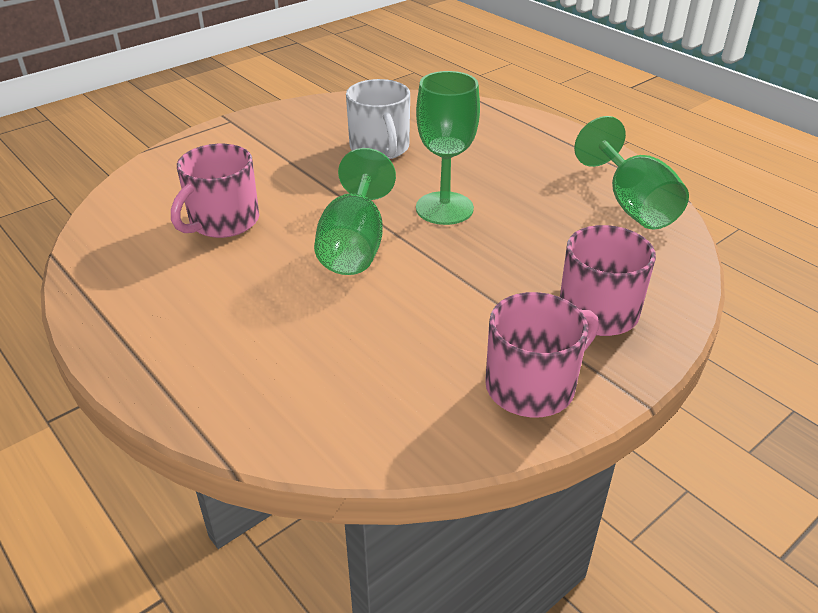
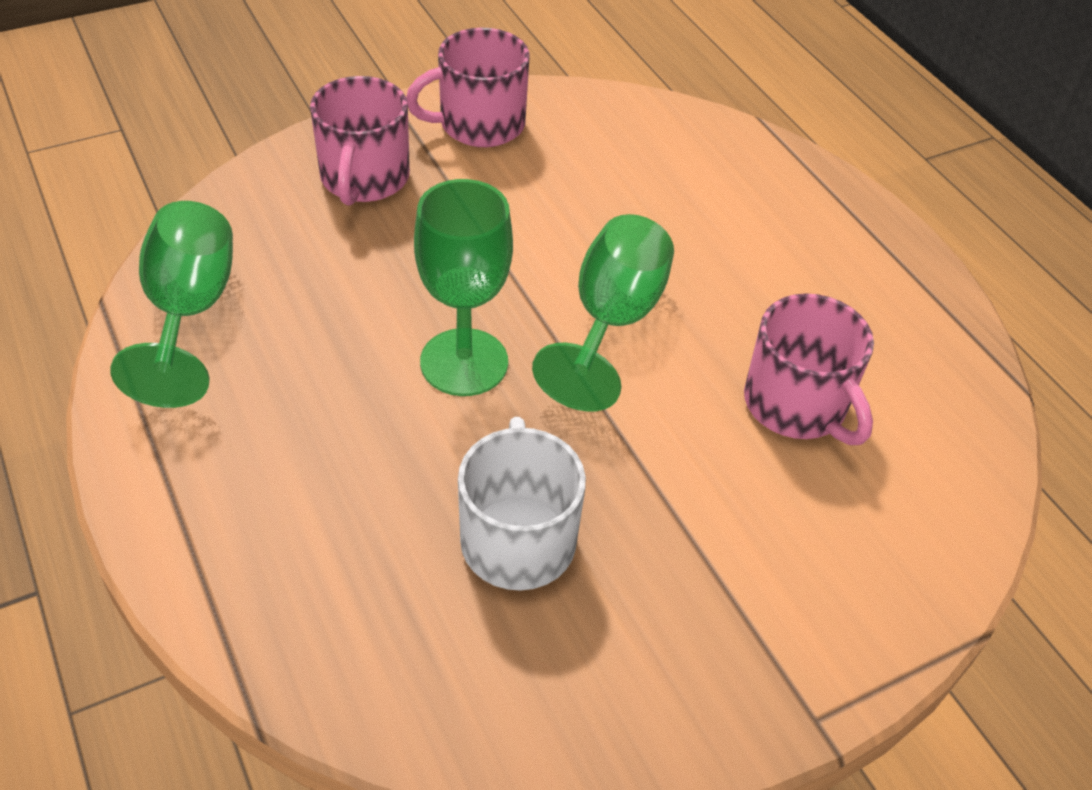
camera: 170 degrees left, 10 degrees up
pink mug [171,144,259,238] -> pink mug turned 105 degrees clockwise [744,293,874,445]

